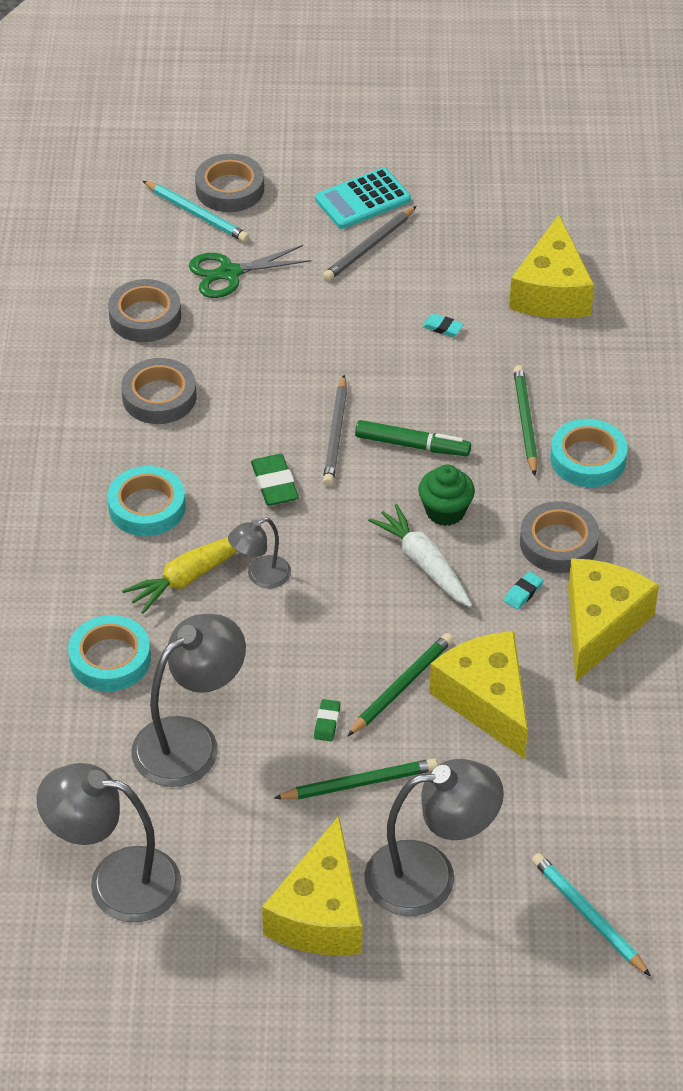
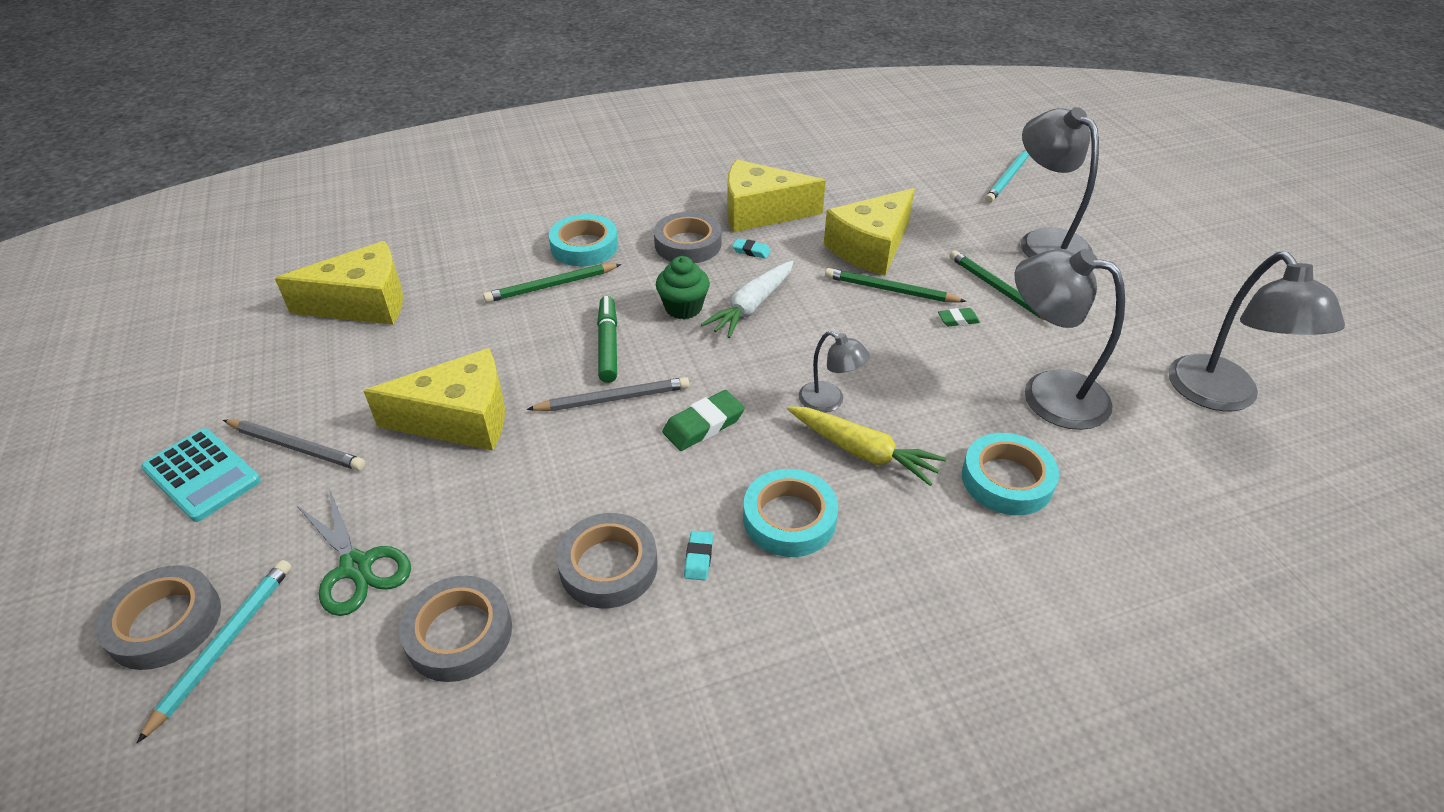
camera: 110 degrees left, 5 degrees down
yellow cheese [262,816,362,956] -> yellow cheese moved to [364,348,505,451]
turquoise eraser [422,314,464,337] -> turquoise eraser moved to [684,531,713,580]

